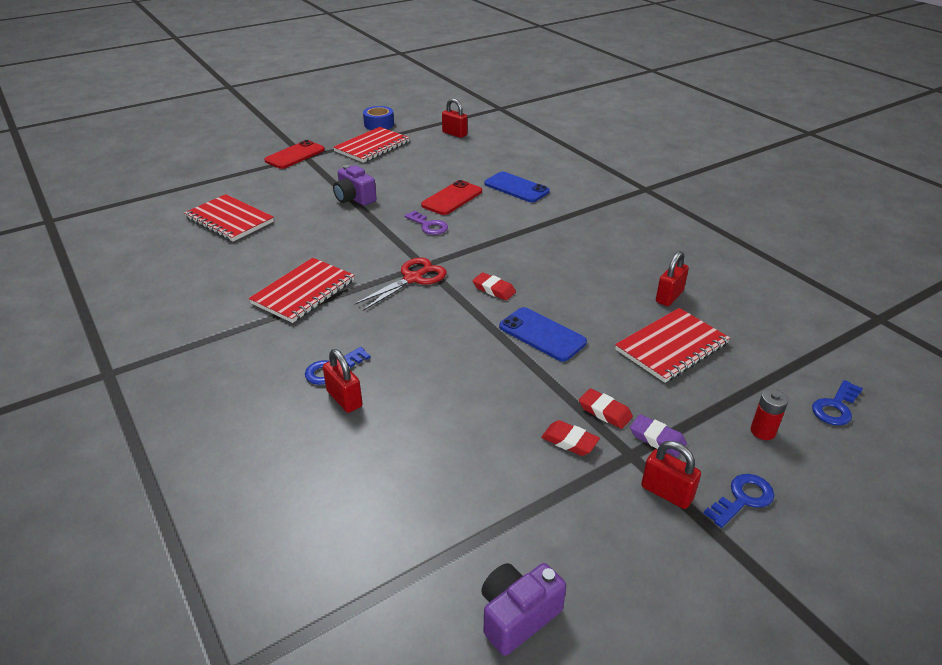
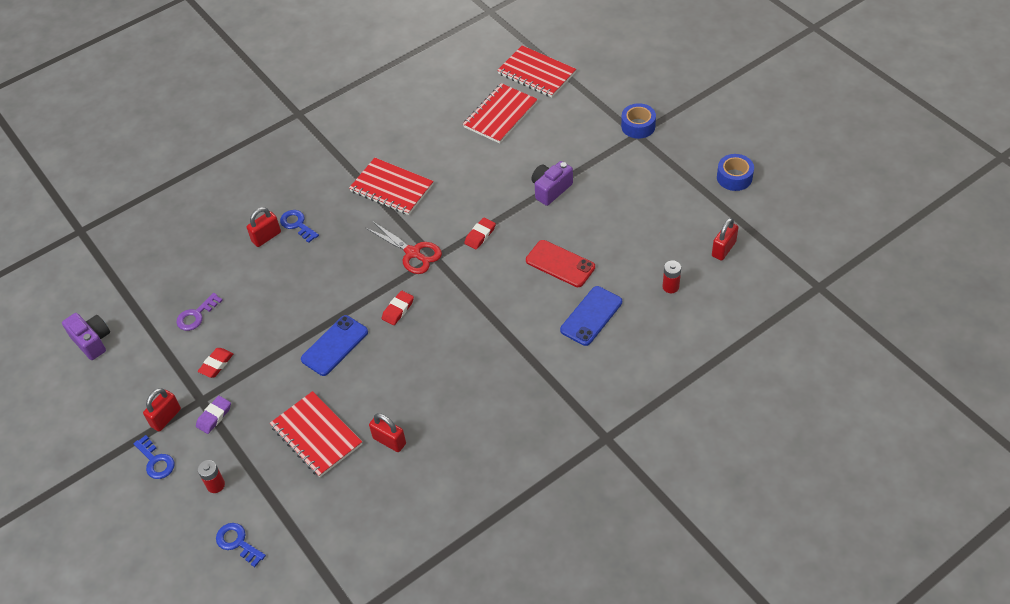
camera: 90 degrees right, 15 degrees up
red phone [264,140,325,169] -> blue tape [621,103,656,139]
red notebook [333,127,409,163] -> red notebook moved to [497,46,576,98]
purple key [404,210,448,235] -> purple key moved to [177,293,223,331]
red eraser [579,388,633,429] -> red eraser moved to [464,217,496,249]
none -> red battery [662,261,681,293]

